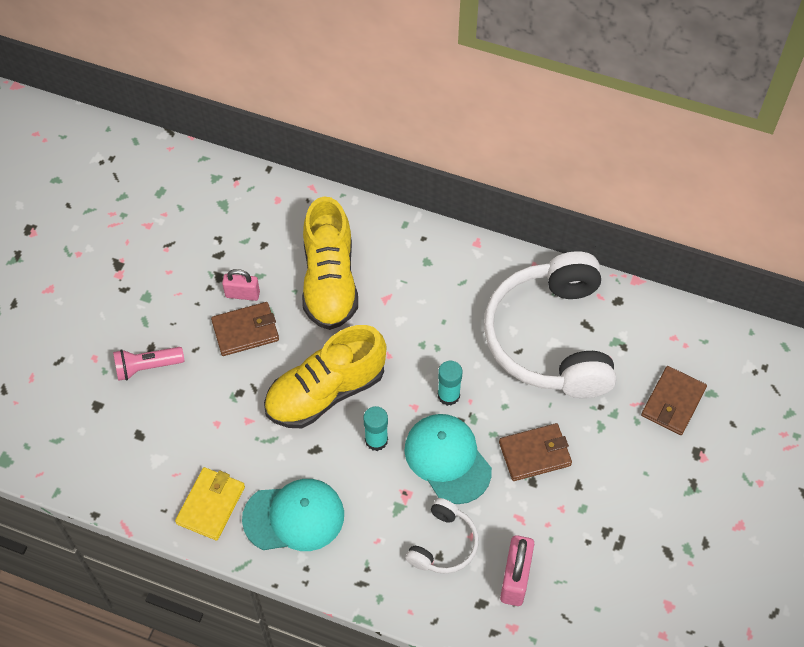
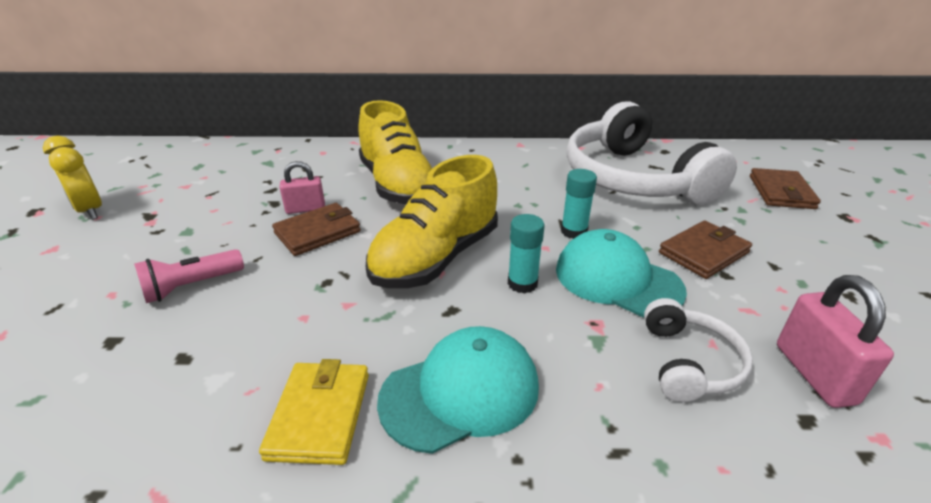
camera: 20 degrees left, 25 degrees down
none -> yellow clock [43,136,102,220]

